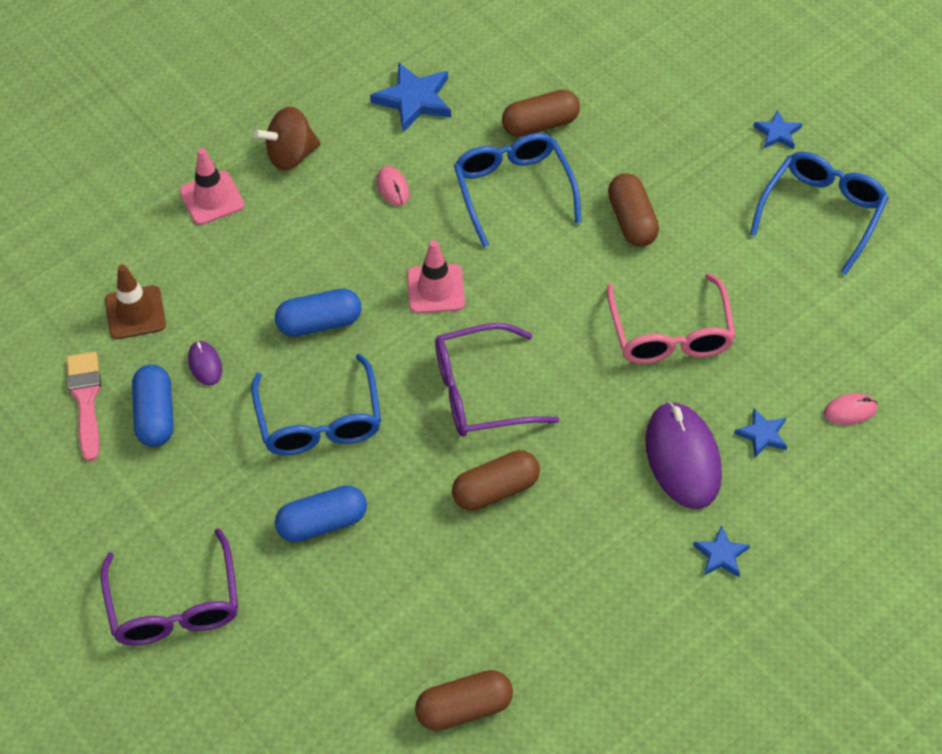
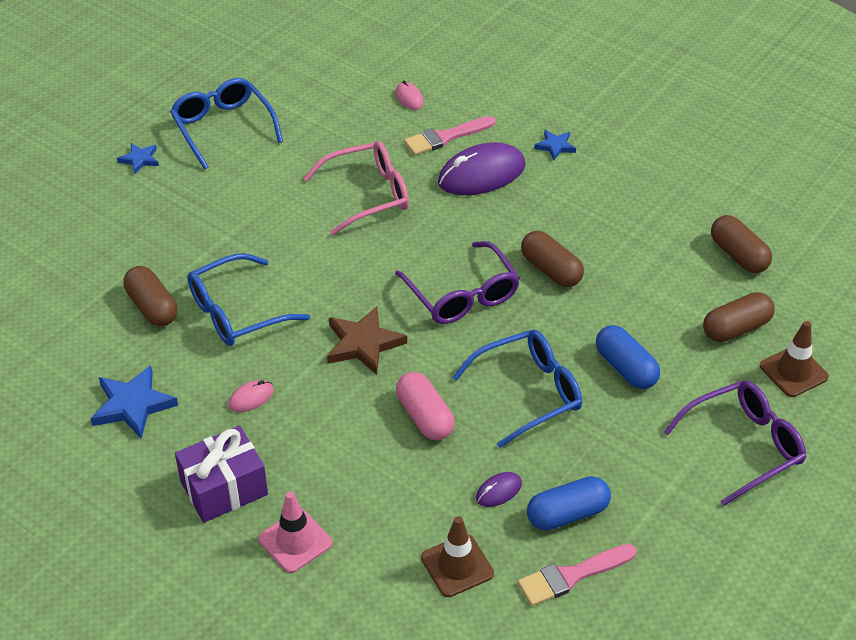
camera: 105 degrees left, 10 degrees down
brown spinning top [254,107,321,170] -> purple gift [175,426,268,523]
blue capsule [275,288,362,337] -> pink capsule [396,372,455,440]
pink traffic cone [407,240,465,313] -> brown star [327,306,407,375]
brown capsule [608,173,659,247] -> brown capsule moved to [703,292,775,342]
blue star [734,408,788,457] -> pink brush [404,116,496,155]
blue glasses [750,152,889,275] -> blue glasses turned 45 degrees clockwise [170,78,283,169]
none -> brown traffic cone [760,321,829,397]

